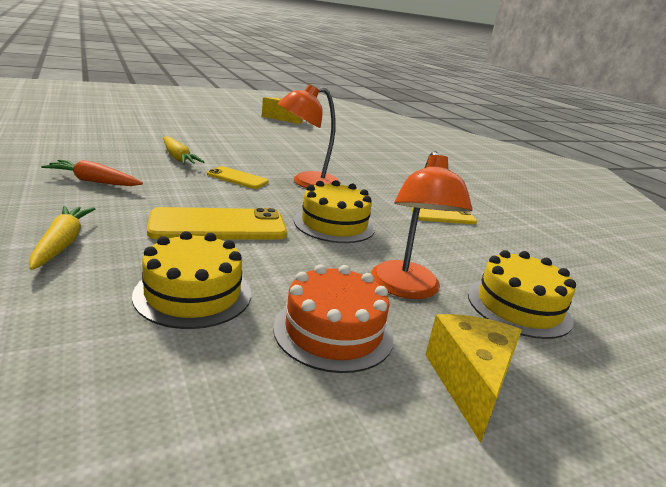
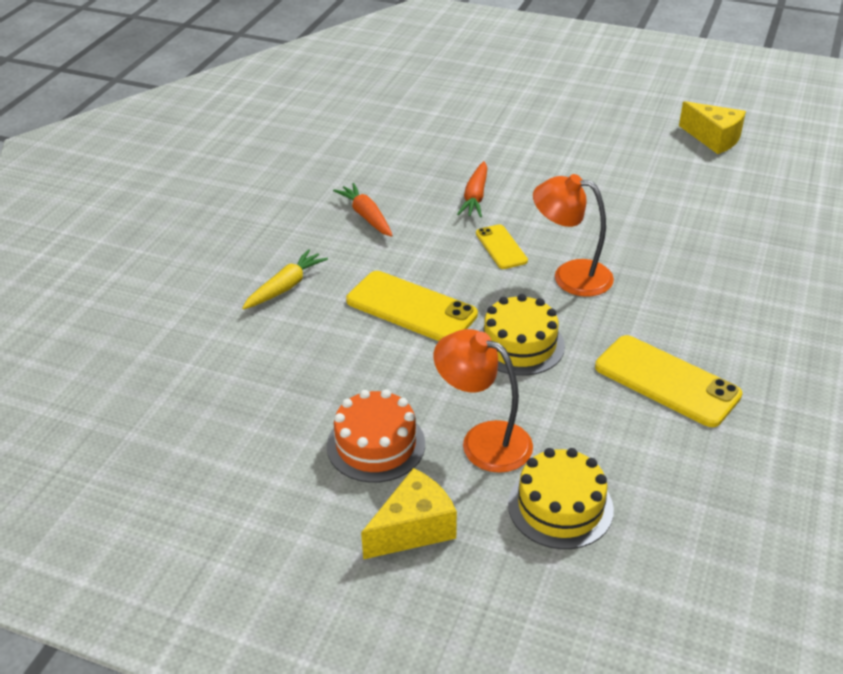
camera: 50 degrees right, 15 degrees up
yellow cake [132,231,251,329] -> none
yellow carrot [163,136,204,165] -> orange carrot [457,161,487,217]
orange lamp [371,151,473,299] -> orange lamp turned 75 degrees clockwise [434,329,533,473]
yellow phone [412,207,477,224] -> yellow phone [595,335,743,427], size x1.76

